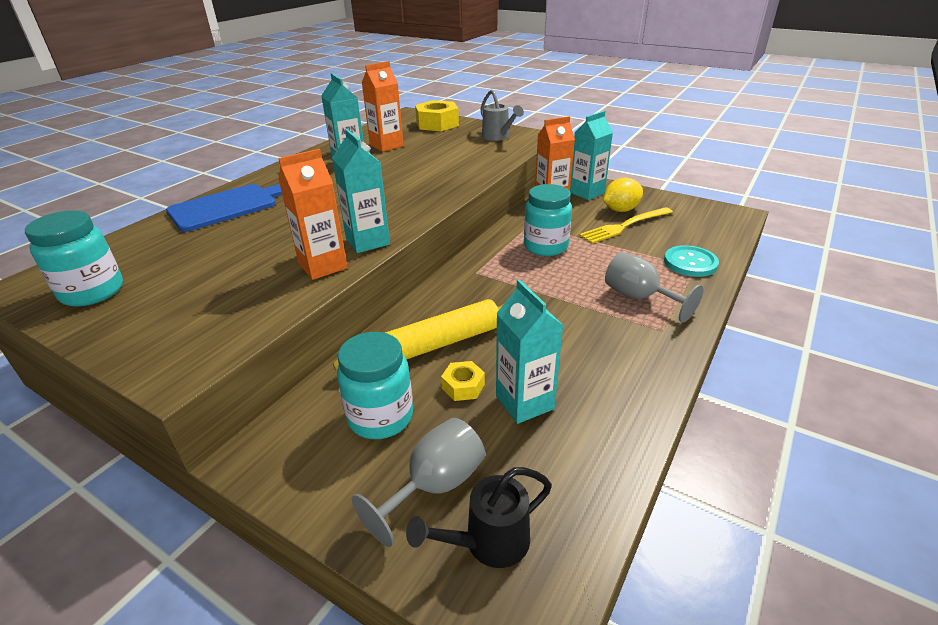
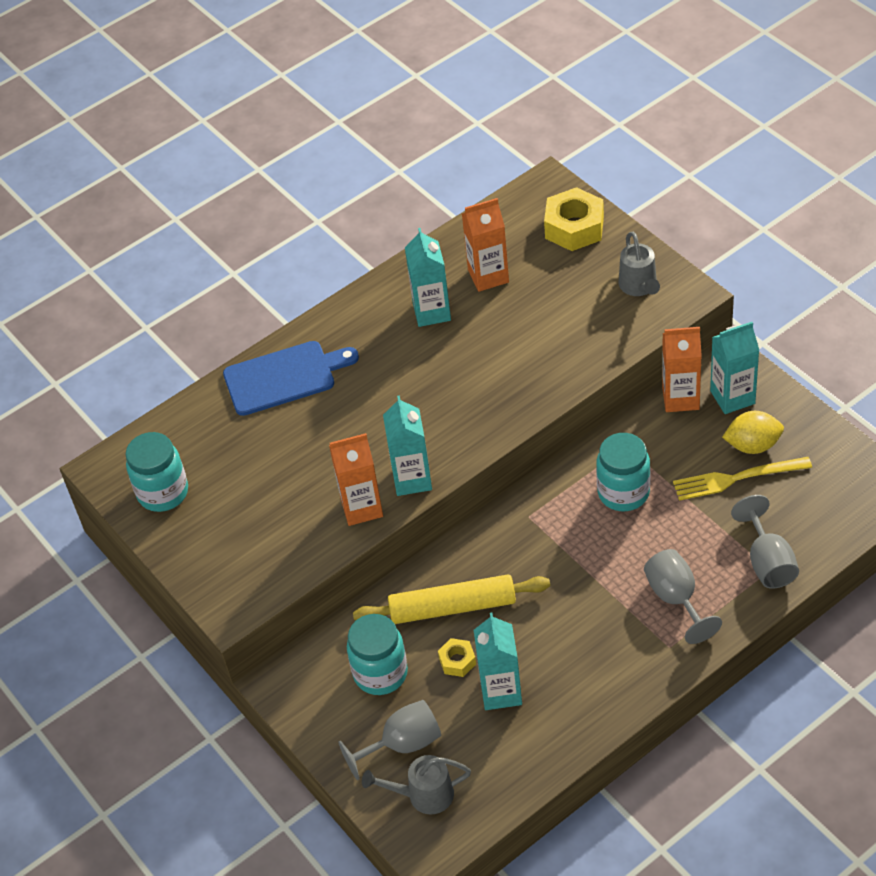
camera: 25 degrees right, 15 degrees up
black watering can [406,467,552,568] -> grey watering can [362,755,471,815]
turquoise button [664,245,719,277] -> grey goblet [731,495,799,589]

